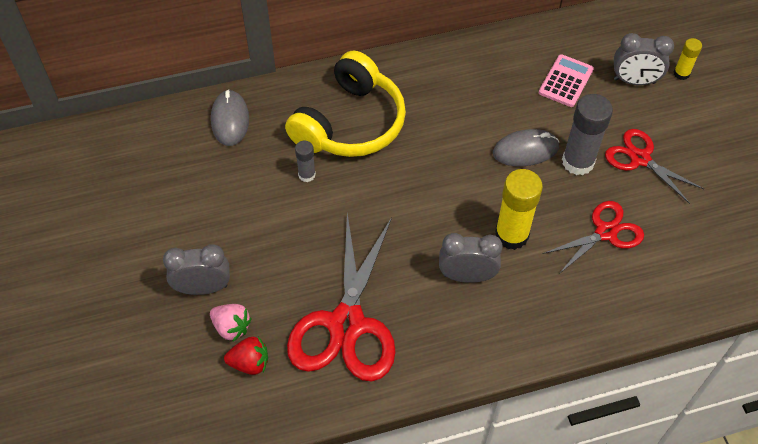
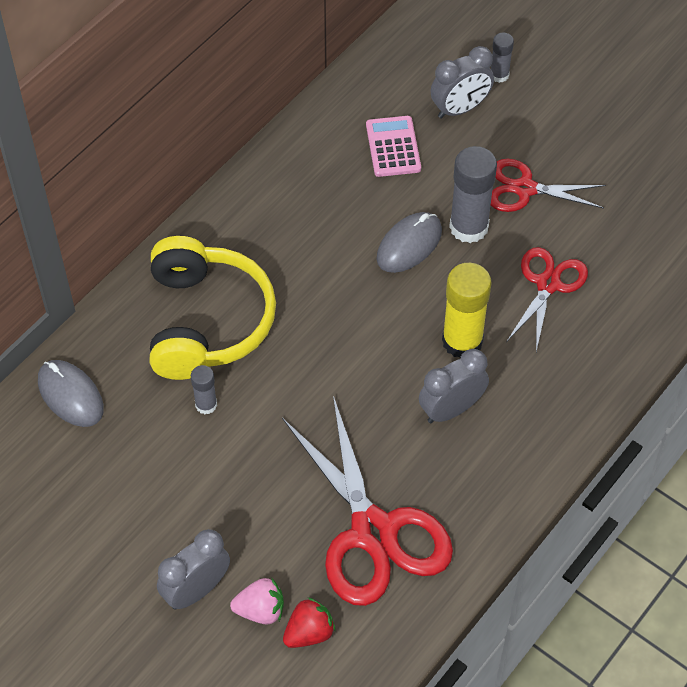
camera: 35 degrees left, 0 degrees up
yellow glue stick [674,38,702,80] -> grey glue stick [491,33,514,83]

